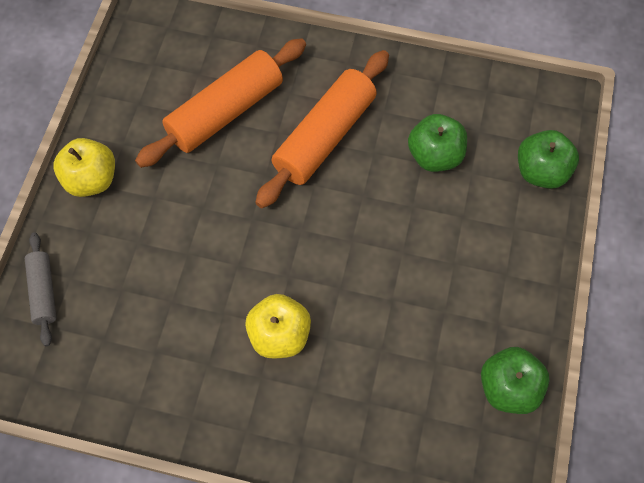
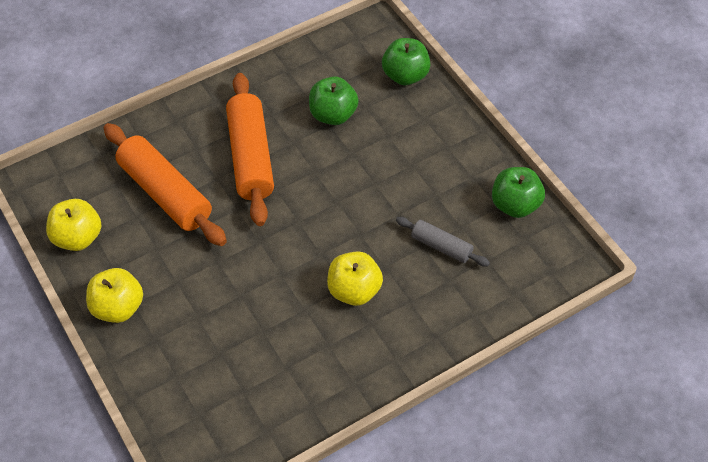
camera: 45 degrees left, 10 degrees down
grey rolling pin [25,232,57,346] -> grey rolling pin moved to [396,217,490,267]
orange rolling pin [135,38,306,168] -> orange rolling pin turned 45 degrees counterclockwise [103,123,227,246]
none -> yellow apple [46,199,101,251]

